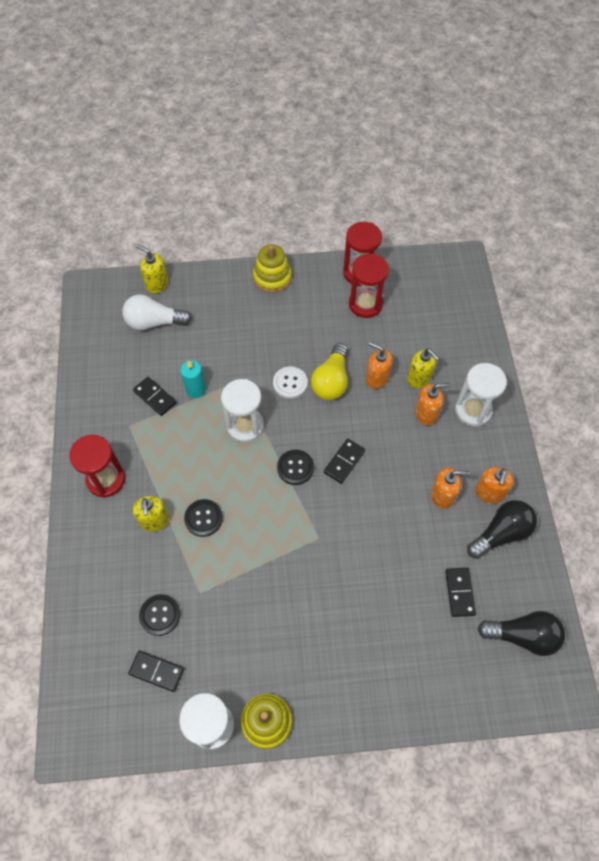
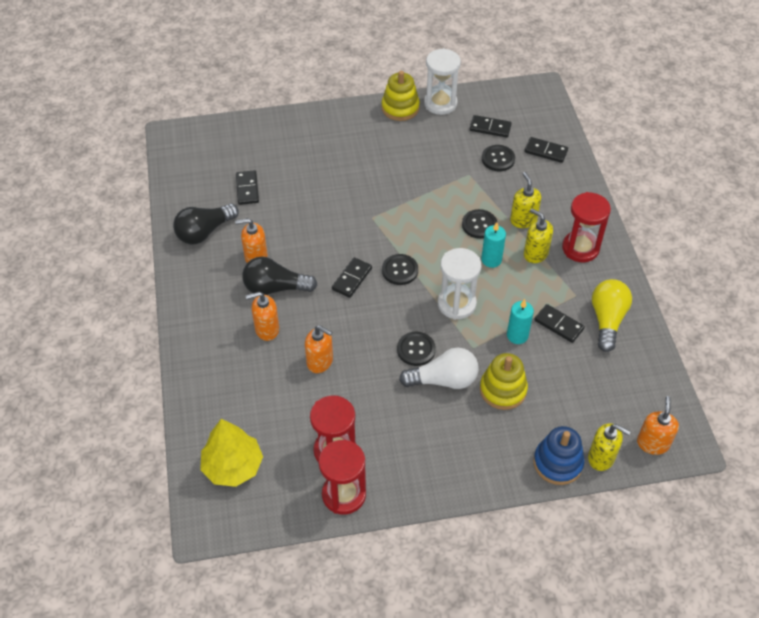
camera: 175 degrees right, 10 degrees down
white light bulb [122,294,192,330] -> white light bulb moved to [399,348,479,389]
yellow stacking toy [253,244,292,293] -> yellow stacking toy moved to [480,353,528,410]
white button [273,367,308,399] -> black button [397,332,436,366]
yellow light bulb [311,343,348,400] -> yellow light bulb moved to [592,279,632,352]
yellow soap dispenser [407,348,439,388] -> yellow soap dispenser moved to [524,209,553,263]
white hourglass [455,363,507,427] -> none
orange soap dispenser [476,467,514,503] -> orange soap dispenser moved to [637,396,679,455]
black light bulb [478,611,565,656] -> black light bulb moved to [242,256,317,295]
none -> yellow tree [200,419,263,487]
none -> turquoise candle [481,222,506,268]
none -> black domino [525,137,568,163]
none -> blue stacking toy [534,426,584,485]

